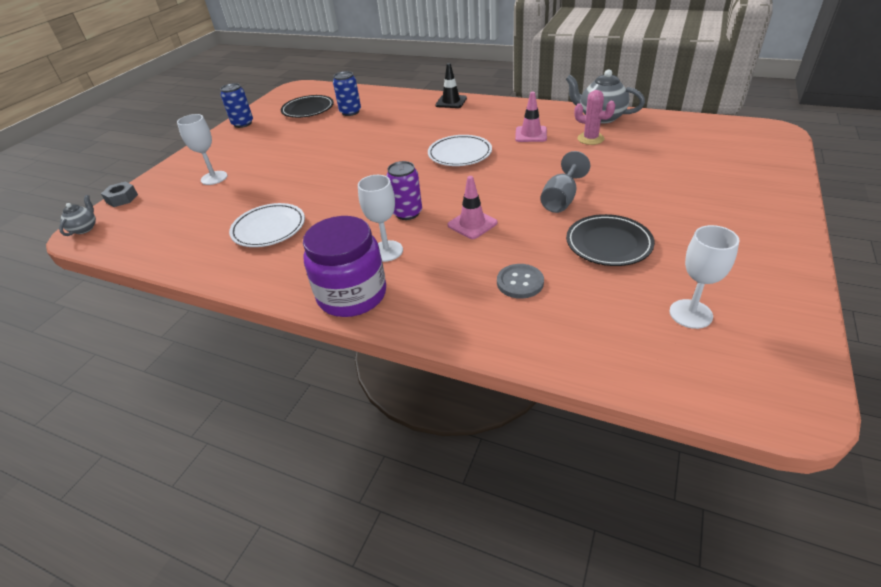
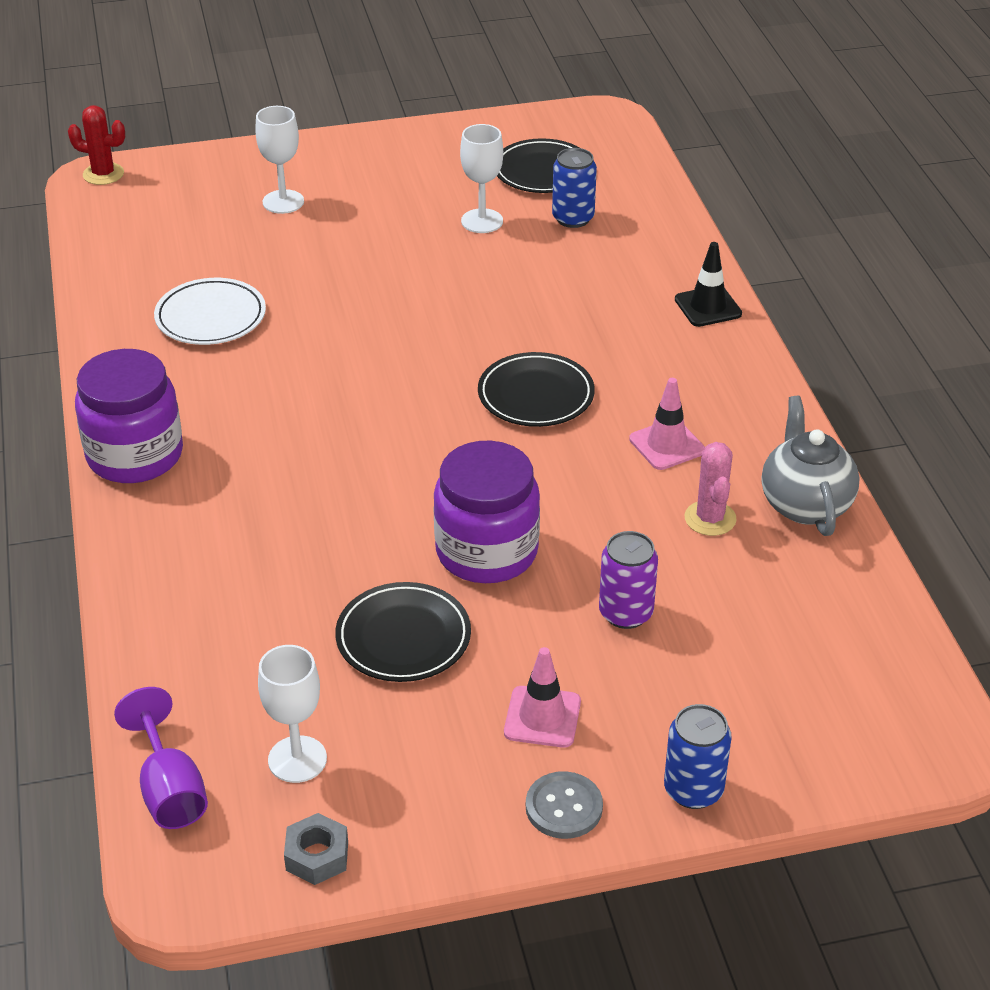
camera: 50 degrees right, 0 degrees up
grey teapot [59,195,96,236] -> red cactus [68,105,125,185]
grey nut [101,182,138,207] -> grey nut moved to [284,813,348,885]
blue can [220,83,253,128] -> blue can moved to [664,704,732,809]
white goblet [358,175,403,262] -> white goblet moved to [460,124,503,233]
purple can [386,161,422,220] -> purple can moved to [599,531,658,629]
white plate [428,135,492,166] -> black plate [478,352,595,427]
pink traffic cone [448,176,497,239] -> pink traffic cone moved to [504,647,581,748]
grey button [497,264,544,299] -> grey button moved to [526,771,603,839]
grey goblet [541,151,590,213] -> purple jar [433,441,540,583]
none -> purple goblet [114,687,208,829]

